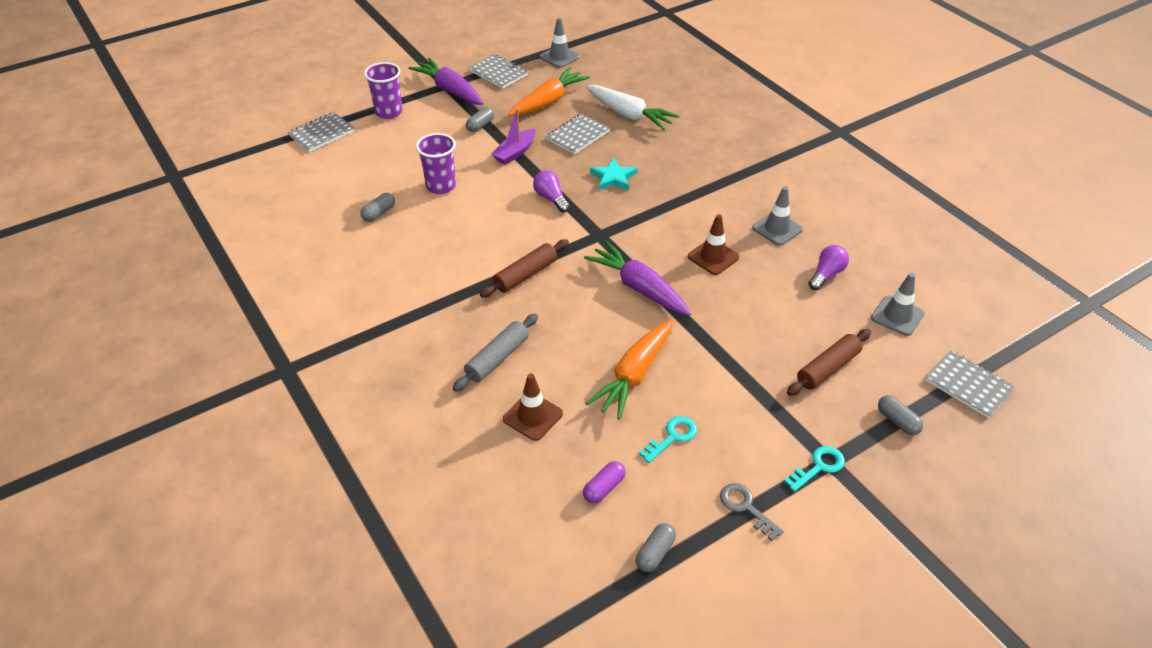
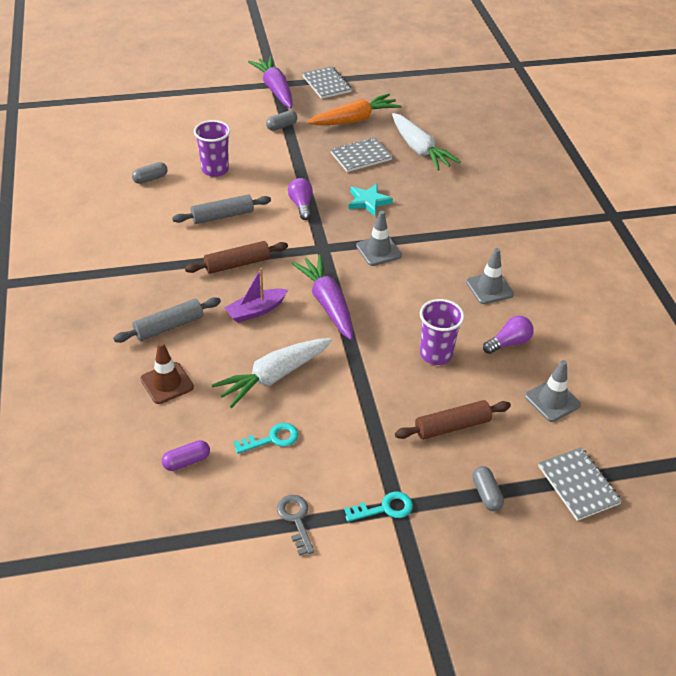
camera: 20 degrees right, 0 degrees up
grey notebook [288,112,355,152] -> none
purple cup [364,62,402,119] -> purple cup moved to [420,299,464,365]
purple boat [491,108,536,165] -> purple boat moved to [224,268,288,323]
grey traffic cone [540,18,580,68] -> grey traffic cone moved to [356,211,402,266]
orange carrot [586,320,673,420] -> white carrot [212,338,332,408]
grey capsule [636,523,676,572] -> none
brown traffic cone [688,214,739,275] -> none
none -> grey rolling pin [172,194,271,224]

